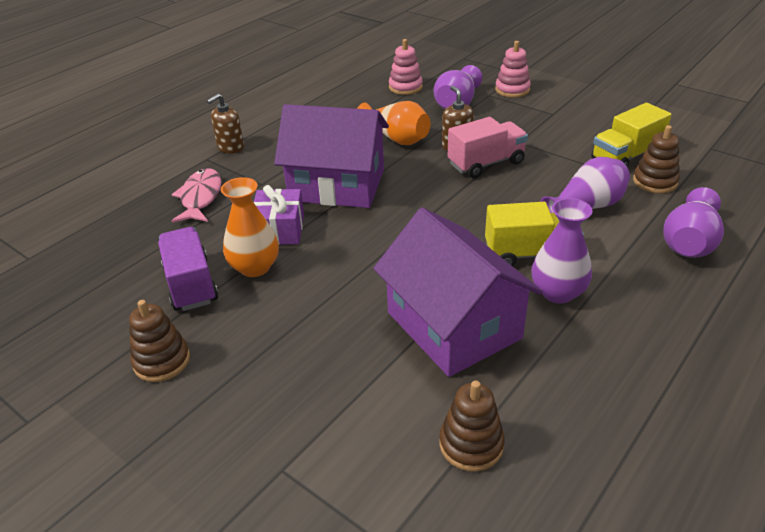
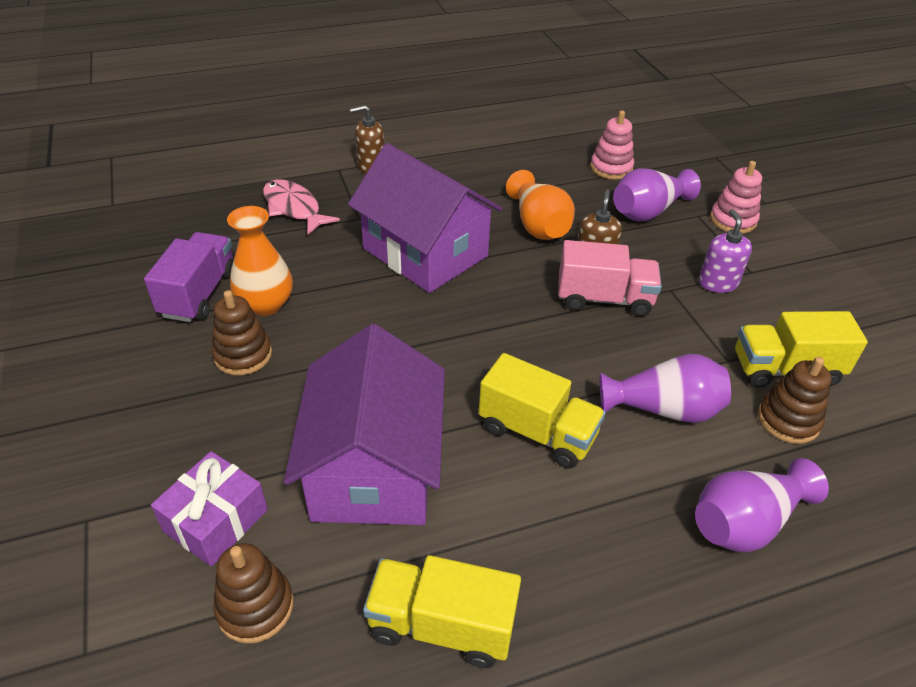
camera: 30 degrees right, 5 degrees up
brown stacking toy [129,300,190,382] -> brown stacking toy moved to [212,290,272,375]
pink fish [172,168,221,223] -> pink fish turned 75 degrees counterclockwise [263,179,340,235]
purple gift [254,185,304,245] -> purple gift moved to [151,451,268,566]
purple vase [532,198,593,303] -> none
none -> yellow truck [363,555,521,668]
none -> purple soap dispenser [699,209,752,293]

